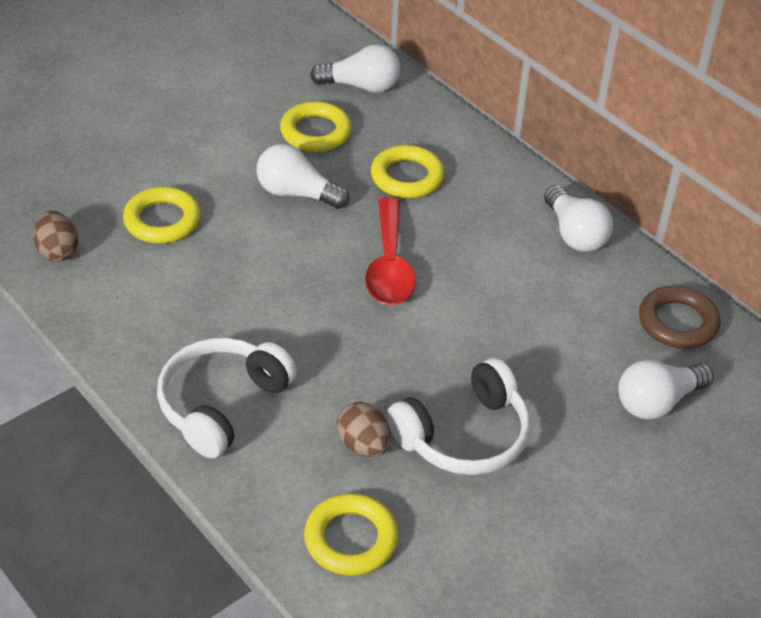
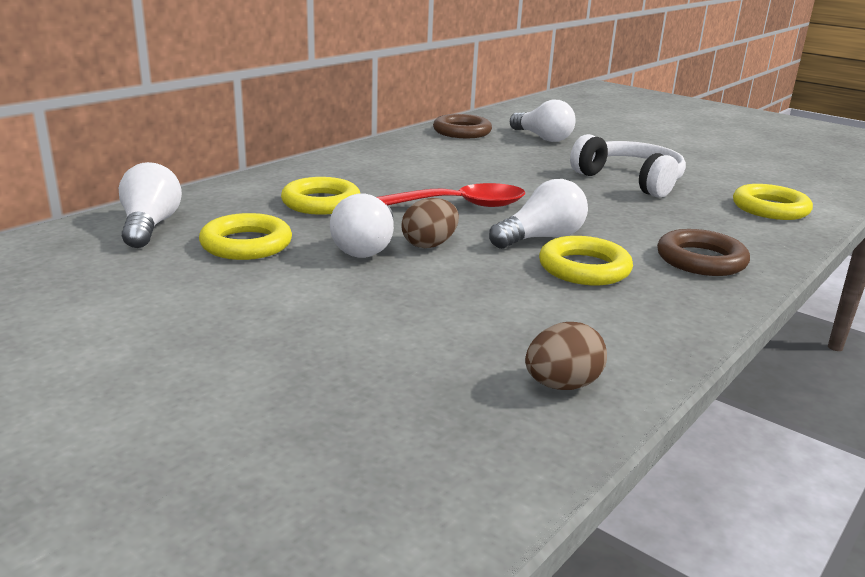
camera: 100 degrees left, 20 degrees down
yellow ring [123,187,201,244] -> yellow ring moved to [539,236,633,285]
white headphones [157,338,297,458] -> brown ring [657,229,750,276]
brown egg [337,402,391,457] -> brown egg moved to [401,198,459,248]
white light bulb [544,185,613,252] -> white light bulb moved to [489,179,588,249]

